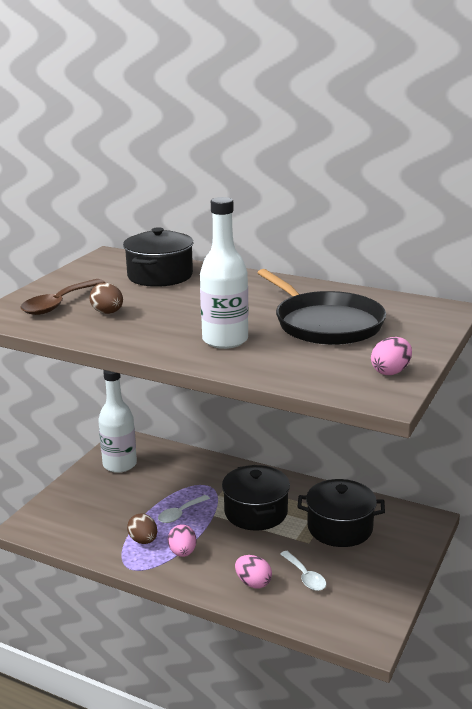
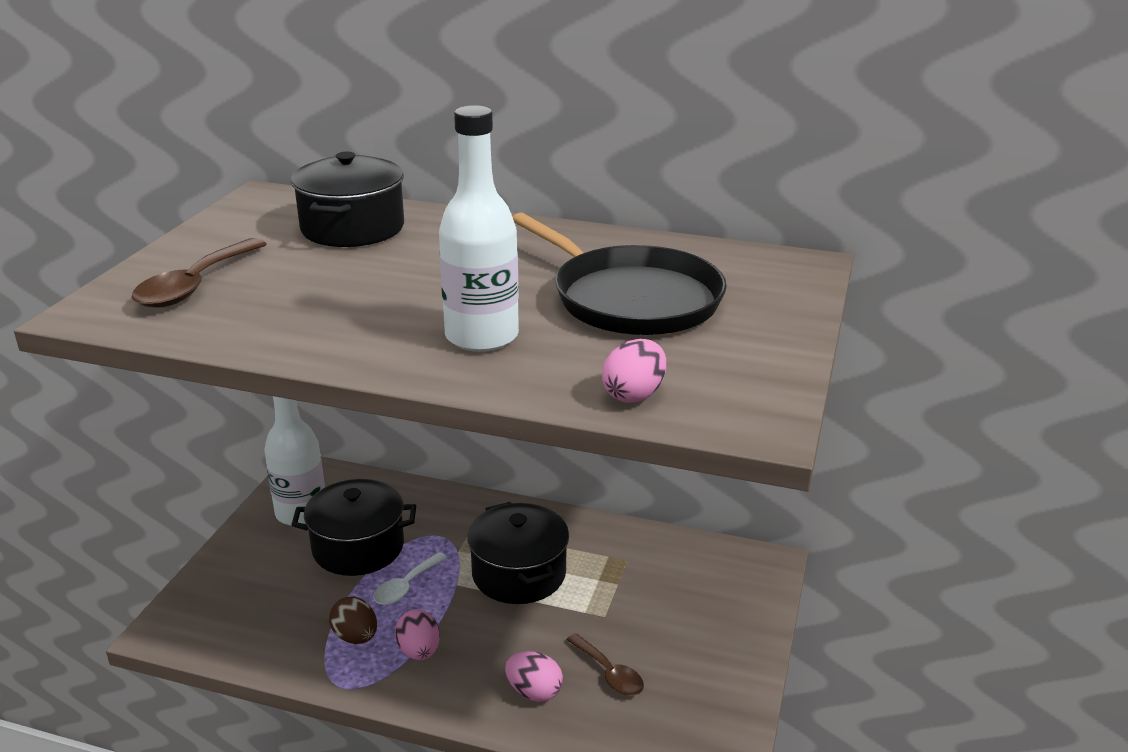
camera: 10 degrees left, 5 degrees up
brown egg [90,283,123,314] -> none
white spoon [280,551,326,591] -> brown spoon [566,633,644,696]
black pot [298,479,385,547] -> black pot moved to [292,479,416,576]
pink egg [371,337,412,375] -> pink egg moved to [602,339,666,403]

